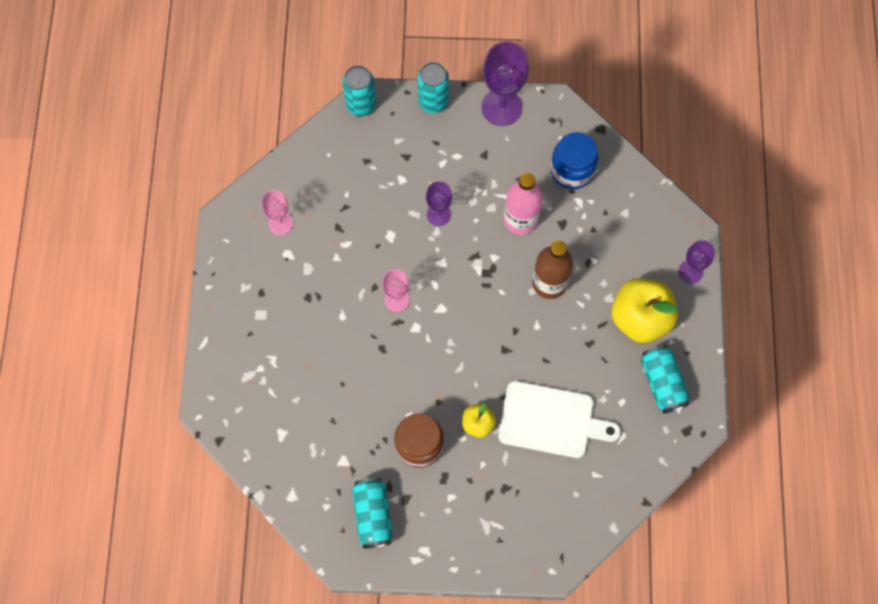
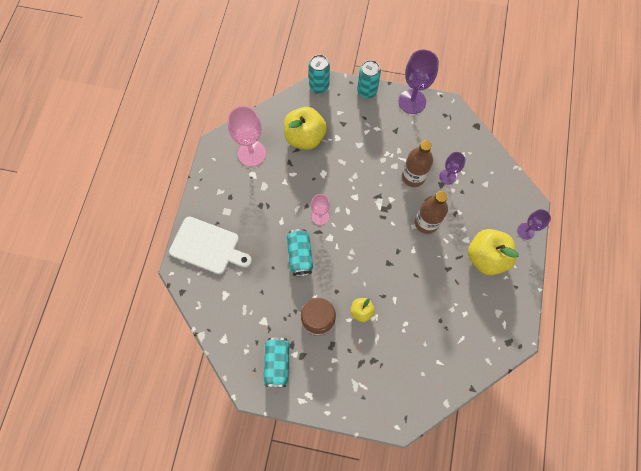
camera: 10 degrees right, 0 degrees up
pink goblet [261,190,293,235] -> pink goblet [227,106,266,167], size x1.73
purple goblet [426,181,452,226] -> purple goblet moved to [439,152,466,185]
white cutting board [498,381,621,458] -> white cutting board moved to [169,216,252,274]
pink bottle [504,173,543,235] -> brown bottle [402,140,433,187]
blue jar [550,132,598,189] -> none
turquoise can [641,345,689,414] -> turquoise can moved to [287,229,313,276]
none -> yellow apple [284,107,327,150]

